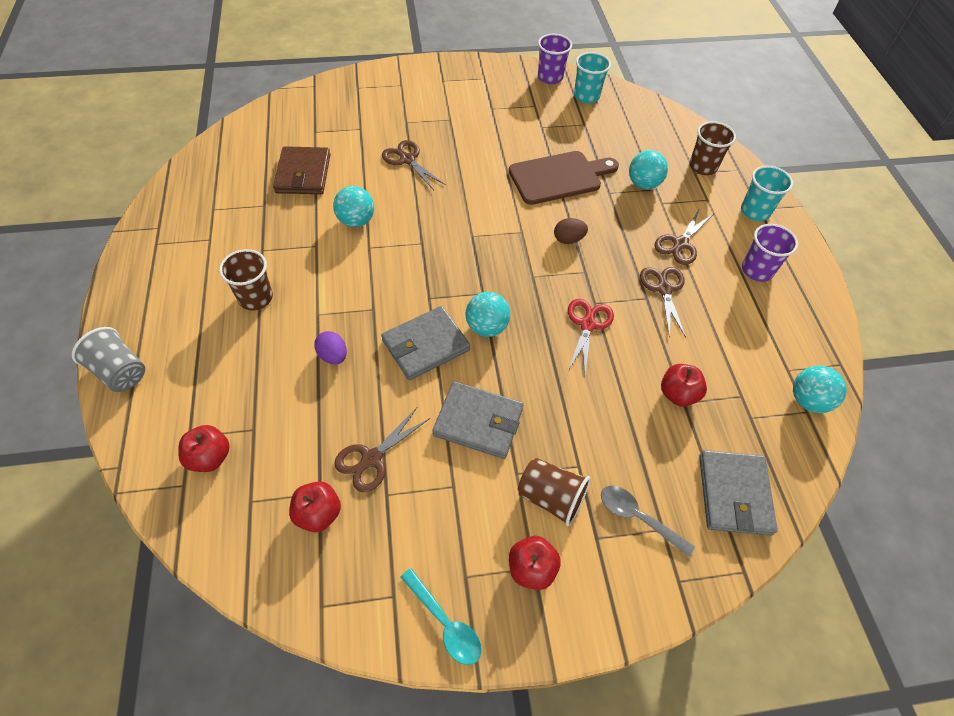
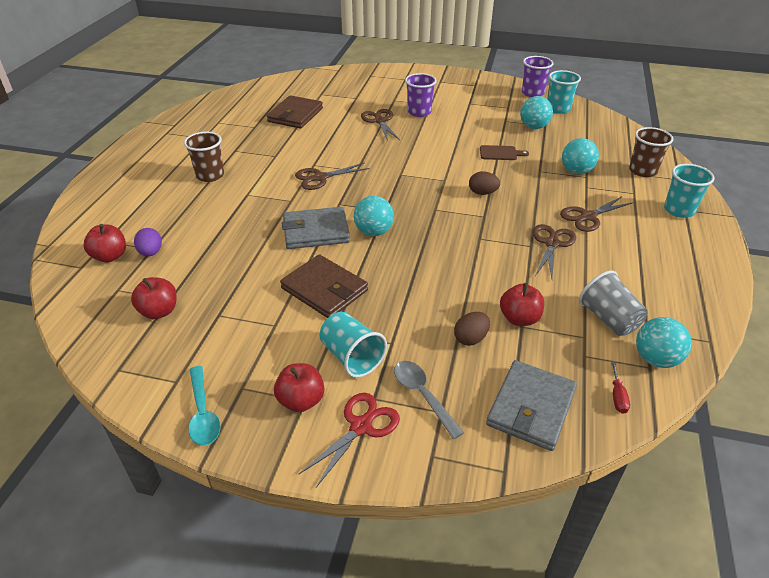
camera: 25 degrees right, 15 degrees down
grey cup [72,327,145,392] -> grey cup moved to [579,271,648,336]
purple egg [314,331,347,364] -> purple egg moved to [134,228,162,256]
turquoise ball [333,186,374,227] -> turquoise ball moved to [520,96,553,129]
brown scissors [334,408,430,492] -> brown scissors moved to [295,163,370,190]
grey wallet [432,381,523,459] -> brown wallet [280,254,368,318]
brown cutting board [509,151,619,205] -> brown cutting board [480,145,529,160], size x0.48
brown cup [518,458,591,526] -> turquoise cup [319,312,387,378]
red scissors [568,299,614,374] -> red scissors moved to [299,393,400,488]
purple cup [742,224,798,282] -> purple cup moved to [405,73,437,117]
none -> brown egg [454,312,490,346]
none -> red screwdriver [611,361,630,414]

